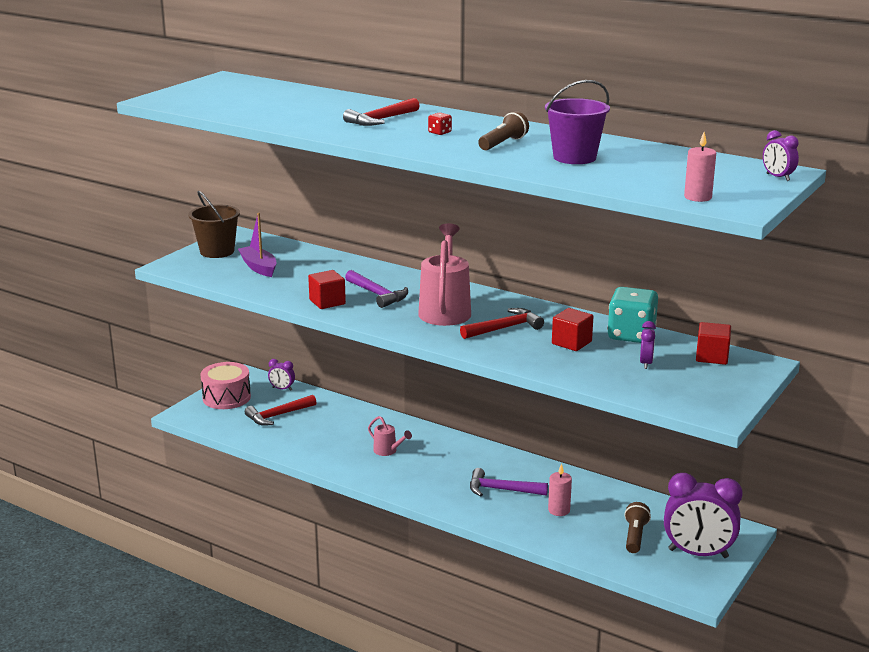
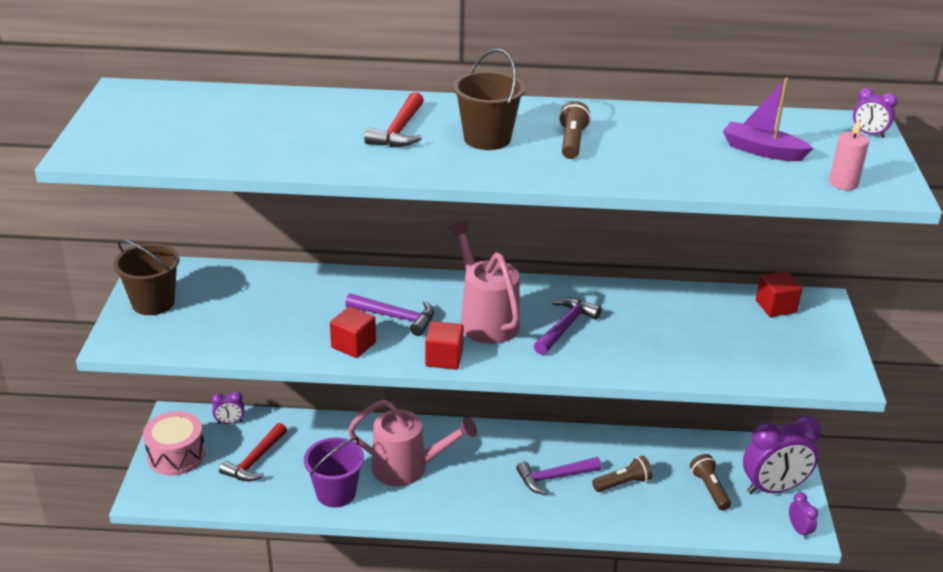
camera: 30 degrees left, 10 degrees up
purple boat [238,213,276,277] -> purple boat moved to [723,78,813,161]
pink watering can [368,416,412,456] -> pink watering can [348,400,477,486], size x2.09
red dice [428,112,452,135] -> brown bucket [453,49,525,150]
red hammer [460,308,544,339] -> purple hammer [534,298,602,355]
purple bucket [545,80,610,164] -> purple bucket moved to [304,437,364,508]
pink candle [548,463,572,516] -> brown flashlight [592,456,653,492]
red cube [552,308,594,351] -> red cube moved to [425,321,464,370]
turquoise dice [607,287,658,343] -> none
purple clock [640,321,656,369] -> purple clock moved to [789,492,818,539]

